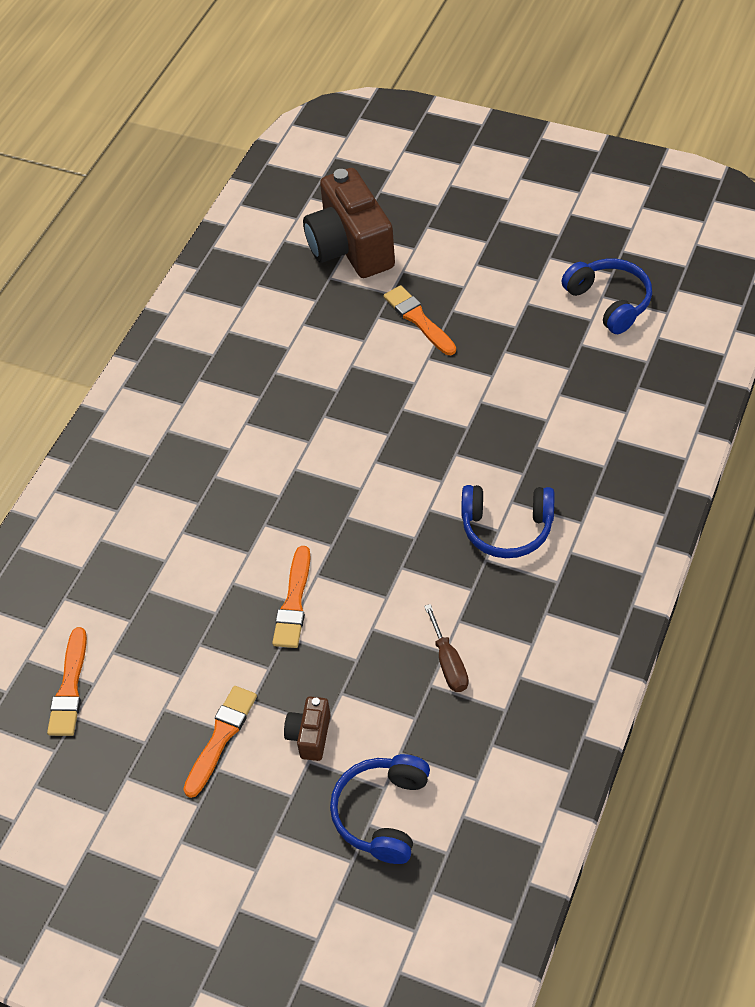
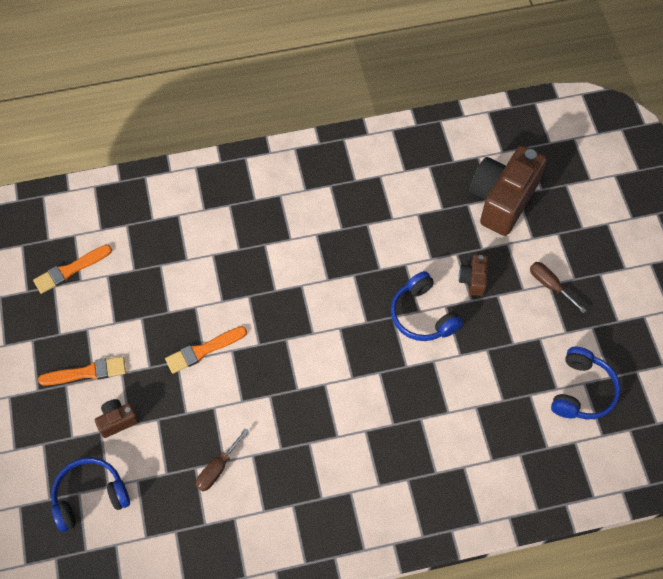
camera: 50 degrees right, 10 degrees up
orange brush [384,285,456,355] -> brown camera [459,254,488,296]
blue headphones [461,485,555,558] -> blue headphones moved to [391,271,463,341]
none -> brown screwdriver [530,262,586,313]

